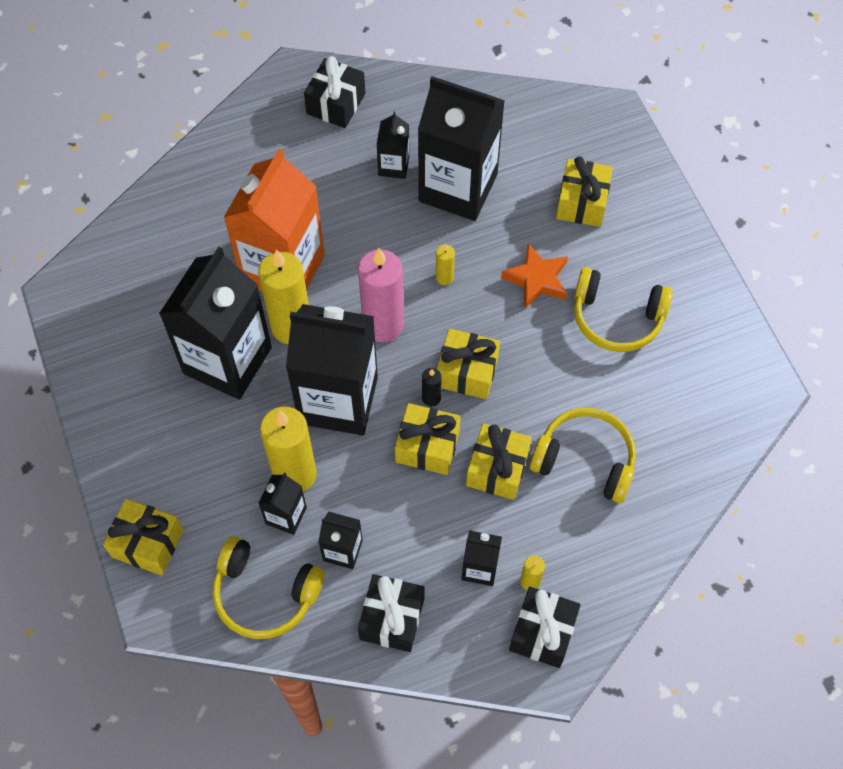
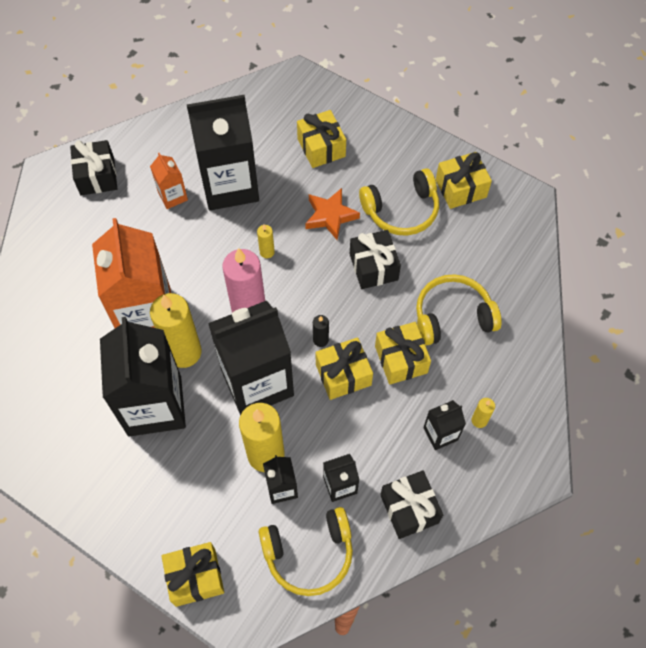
camera: 35 degrees left, 0 degrees up
black carton [377,112,409,179] -> orange carton [150,153,188,209]
yellow gift [437,329,500,399] -> yellow gift moved to [436,152,492,209]
black gift [509,587,581,668] -> black gift moved to [350,230,401,289]

